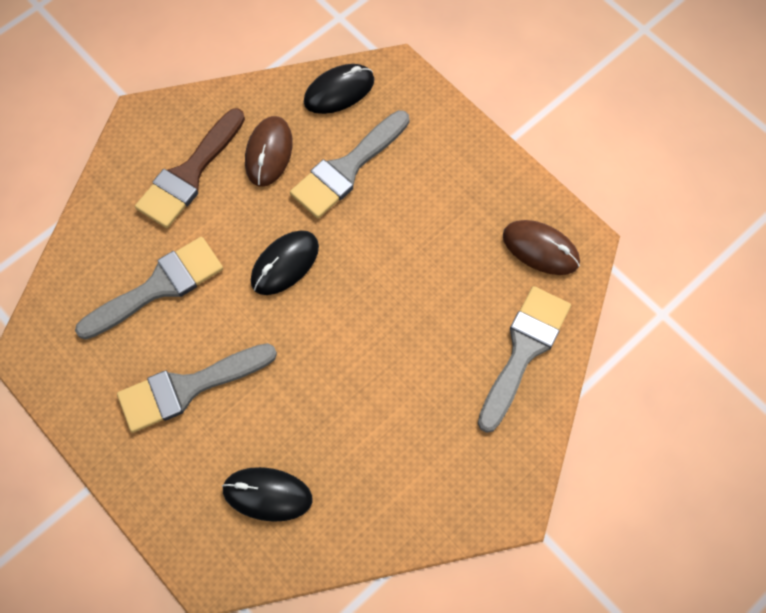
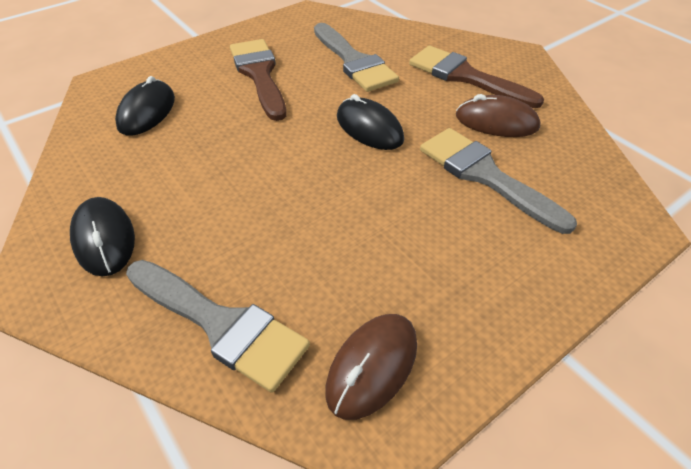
camera: 95 degrees right, 20 degrees down
grey brush [117,343,277,433] -> brown brush [230,39,286,121]
black mouse [304,64,374,114] -> black mouse moved to [70,197,135,276]

